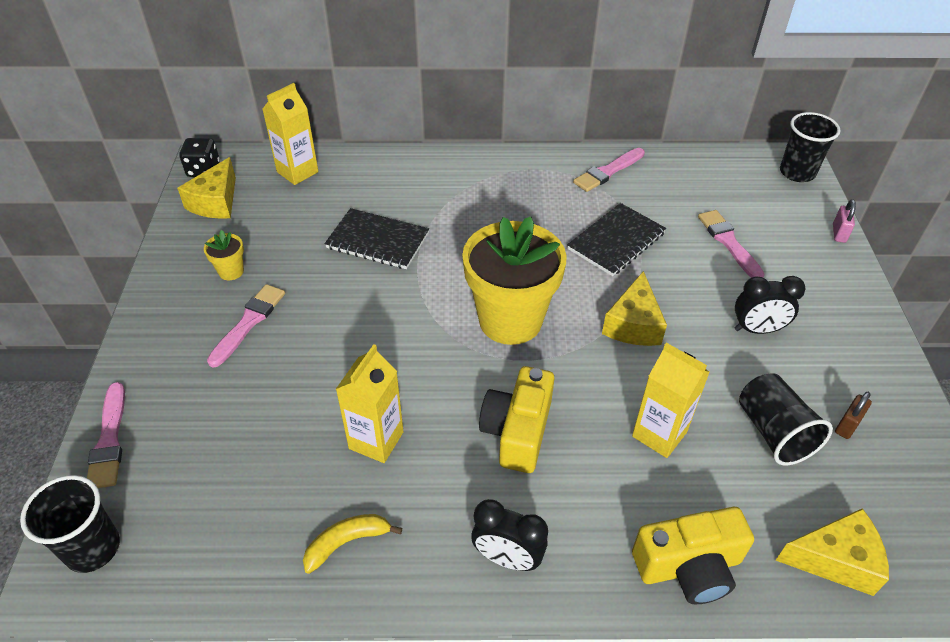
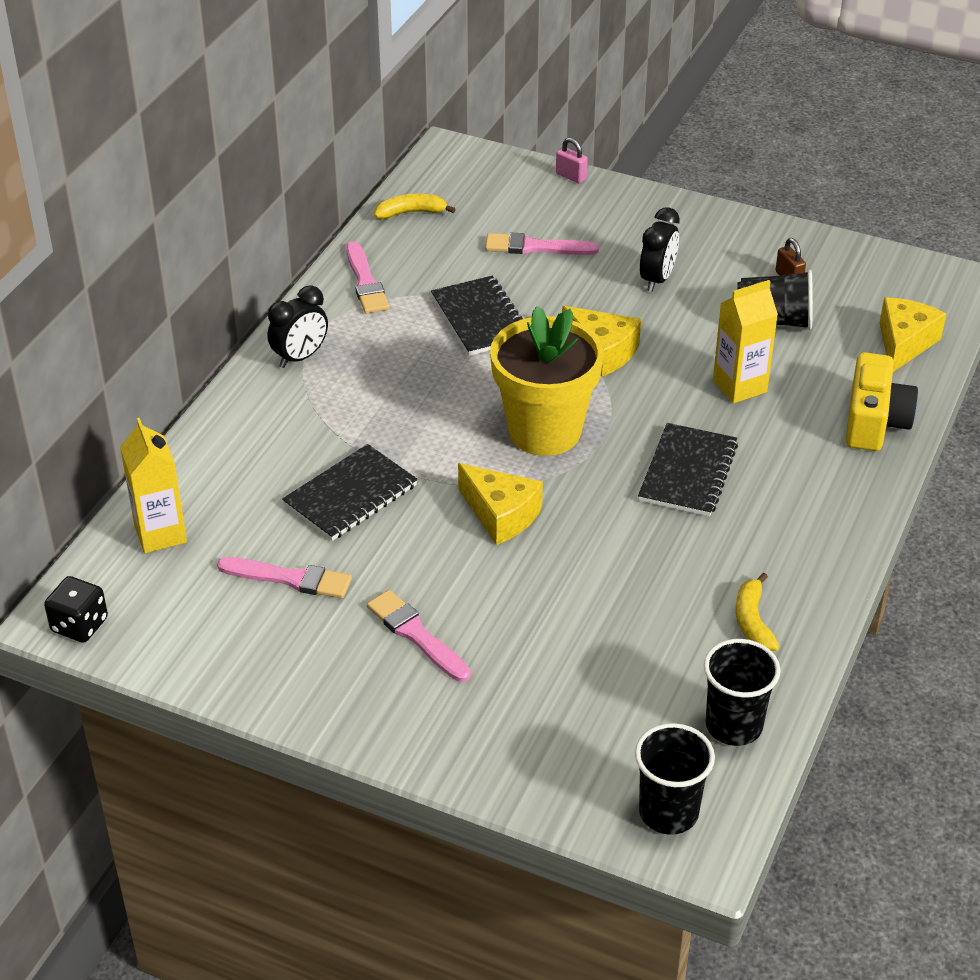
camera: 65 degrees left, 5 degrees down
pink brush [87,382,125,488] -> pink brush moved to [217,557,352,599]
yellow cheese [177,157,236,219] -> yellow cheese moved to [458,463,543,545]
yellow flower pot [204,230,244,280] -> none
yellow carton [336,344,404,463] -> none
black clock [471,499,548,571] -> black clock moved to [268,285,328,368]
yellow camera [479,366,555,473] -> black notebook [638,423,738,517]
black cup [780,112,841,182] -> black cup moved to [704,639,781,746]
none -> yellow banana [374,194,456,219]

